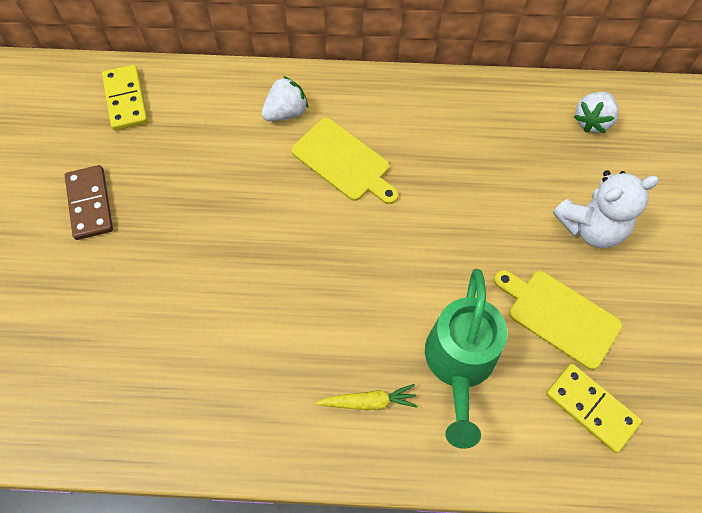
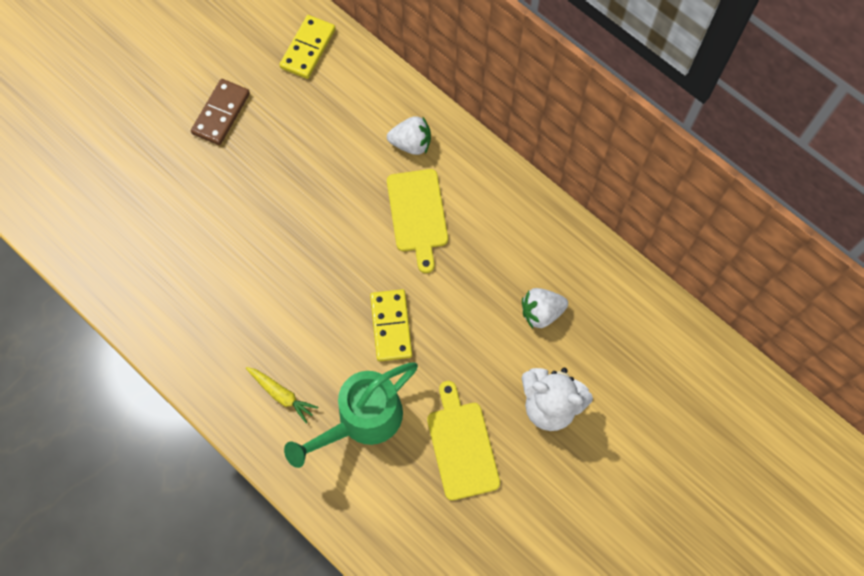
camera: 40 degrees right, 5 degrees up
yellow domino [546,364,642,453] -> yellow domino moved to [370,289,412,361]
white strawberry [574,92,618,133] -> white strawberry moved to [522,288,568,329]

